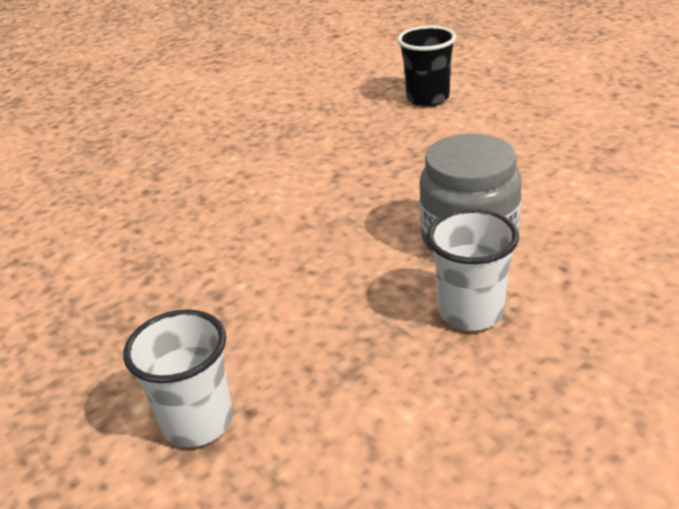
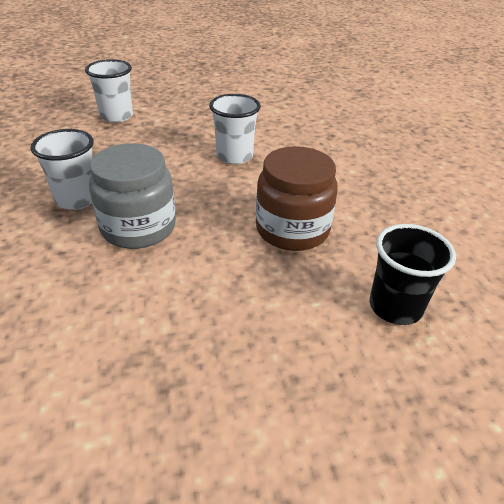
camera: 110 degrees right, 5 degrees up
none -> white cup [209,94,261,164]
none -> brown jar [256,146,338,251]

